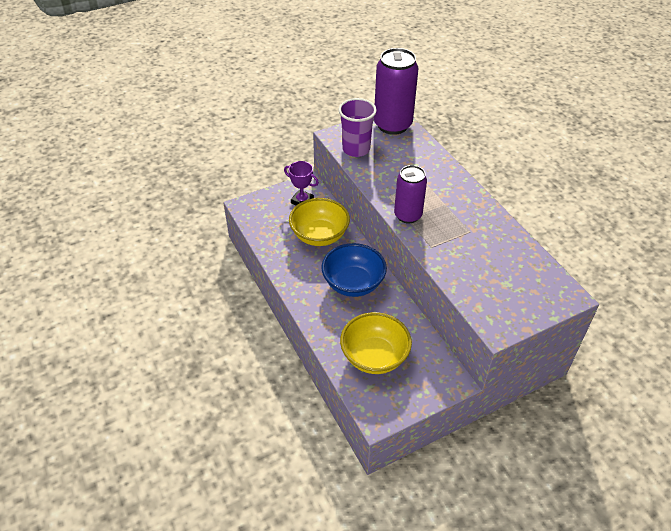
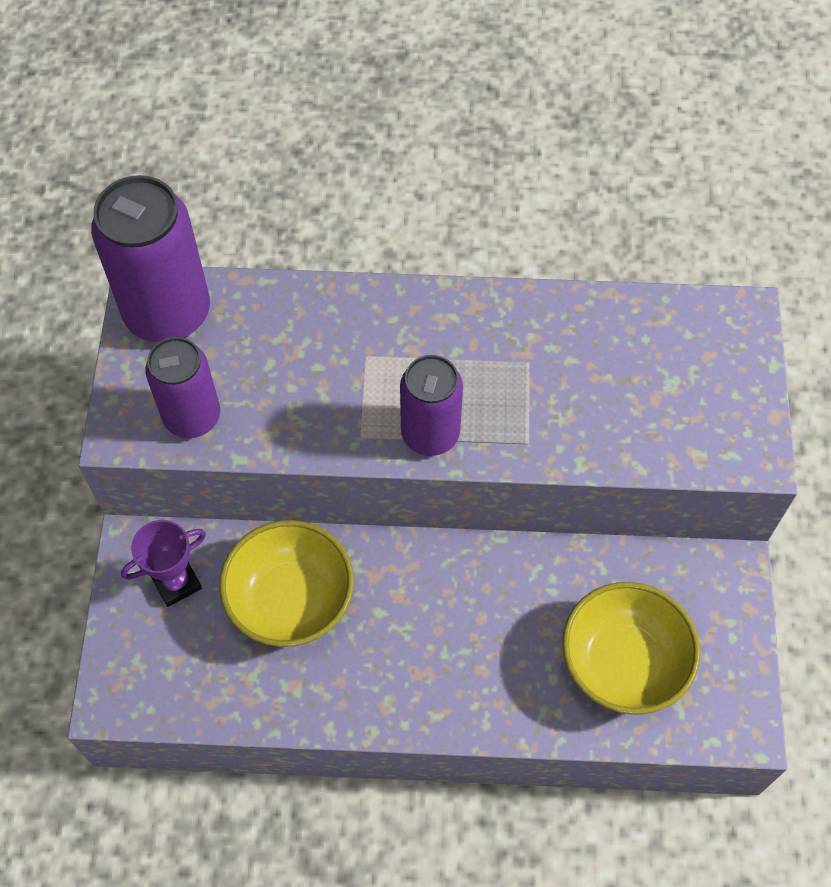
camera: 60 degrees left, 15 degrees up
blue bowl [322,243,387,297] -> none
purple cup [339,98,377,157] -> purple can [145,337,220,438]

